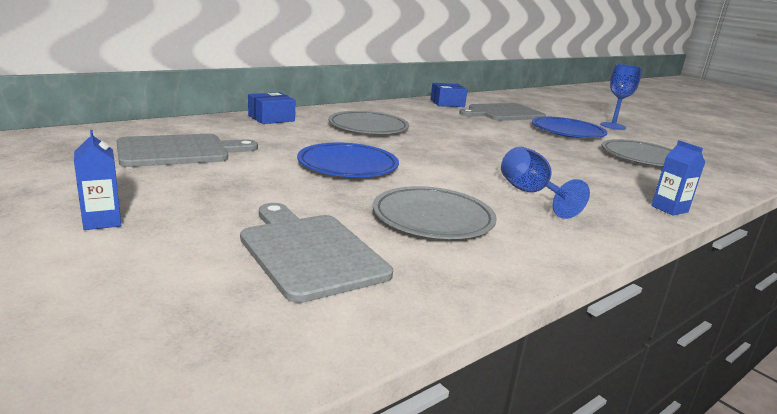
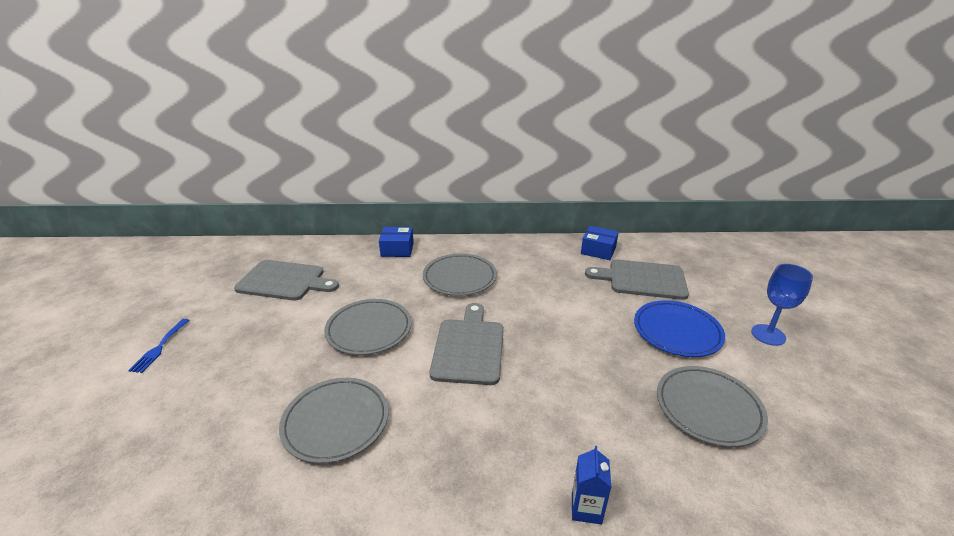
camera: 40 degrees right, 10 degrees up
blue carton [74,130,121,230] -> blue fork [128,319,189,373]
grey cutting board [240,203,393,303] -> grey cutting board moved to [430,303,504,385]
blue plate [297,142,399,177] -> grey plate [324,299,412,355]
blue goblet [501,147,590,219] -> none

